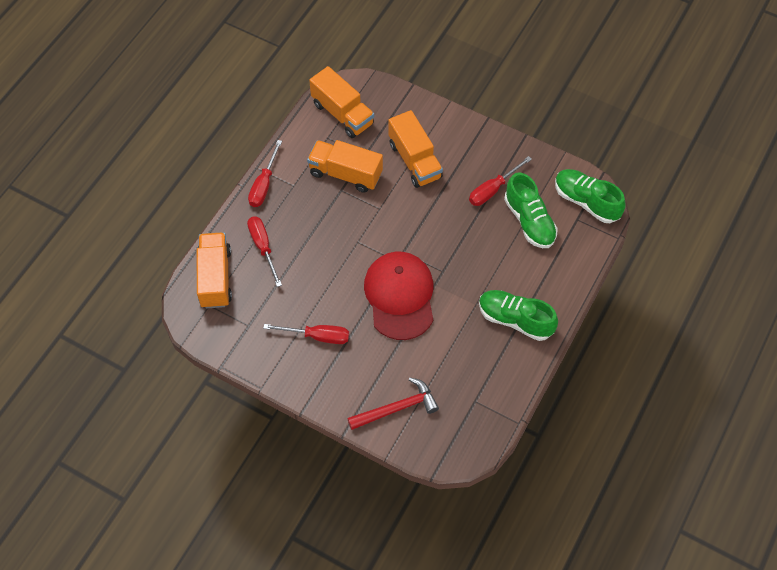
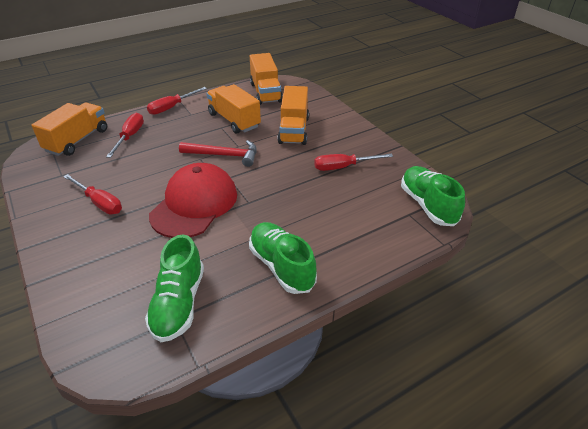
camera: 30 degrees right, 20 degrees down
red hammer [347,378,439,430] -> red hammer moved to [179,140,257,167]
green shoe [504,172,558,248] -> green shoe moved to [145,235,204,342]

